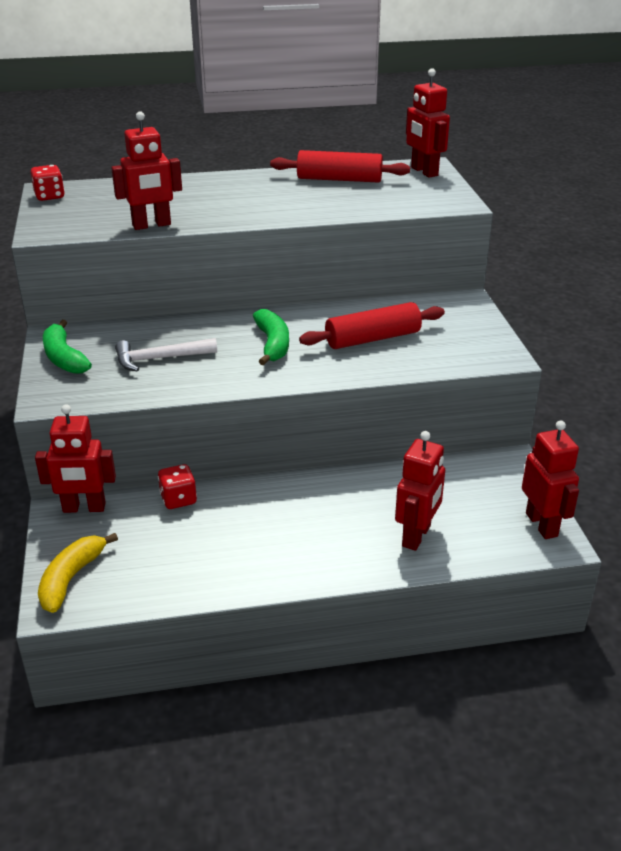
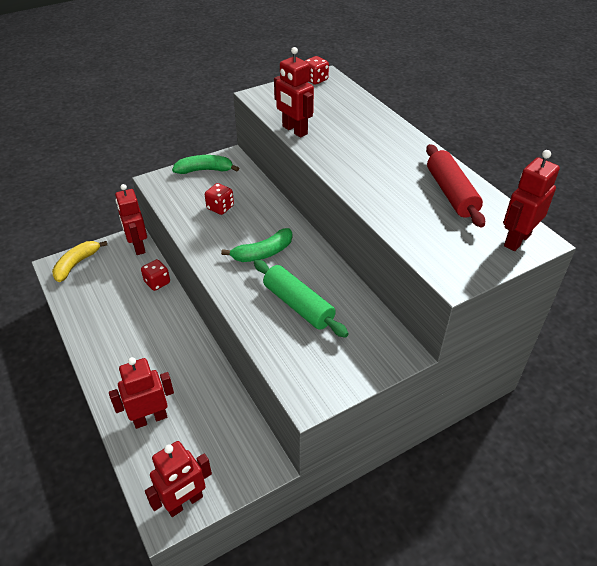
camera: 70 degrees right, 10 degrees up
yellow banana [38,533,118,613] -> yellow banana turned 60 degrees counterclockwise [52,241,107,282]
green banana [43,320,92,374] -> green banana turned 45 degrees clockwise [172,155,239,174]
white hammer [115,338,217,372] -> red dice [205,183,234,215]
red rolling pin [299,302,445,349] -> green rolling pin [254,260,349,338]
red robot [395,431,445,551] -> red robot turned 150 degrees clockwise [109,357,174,429]

